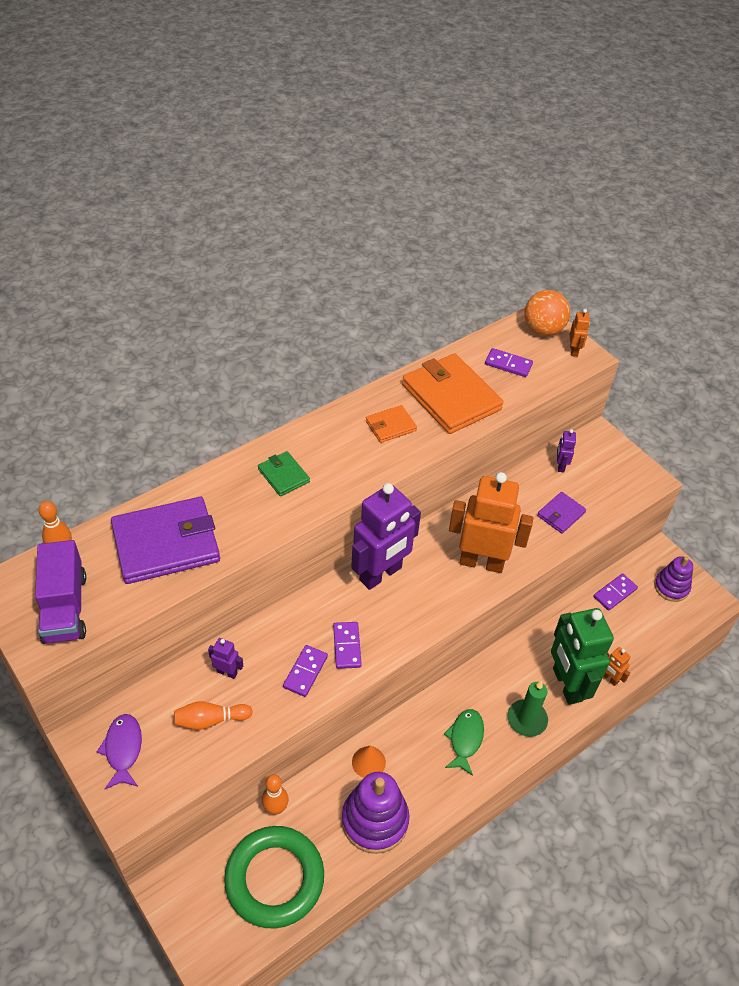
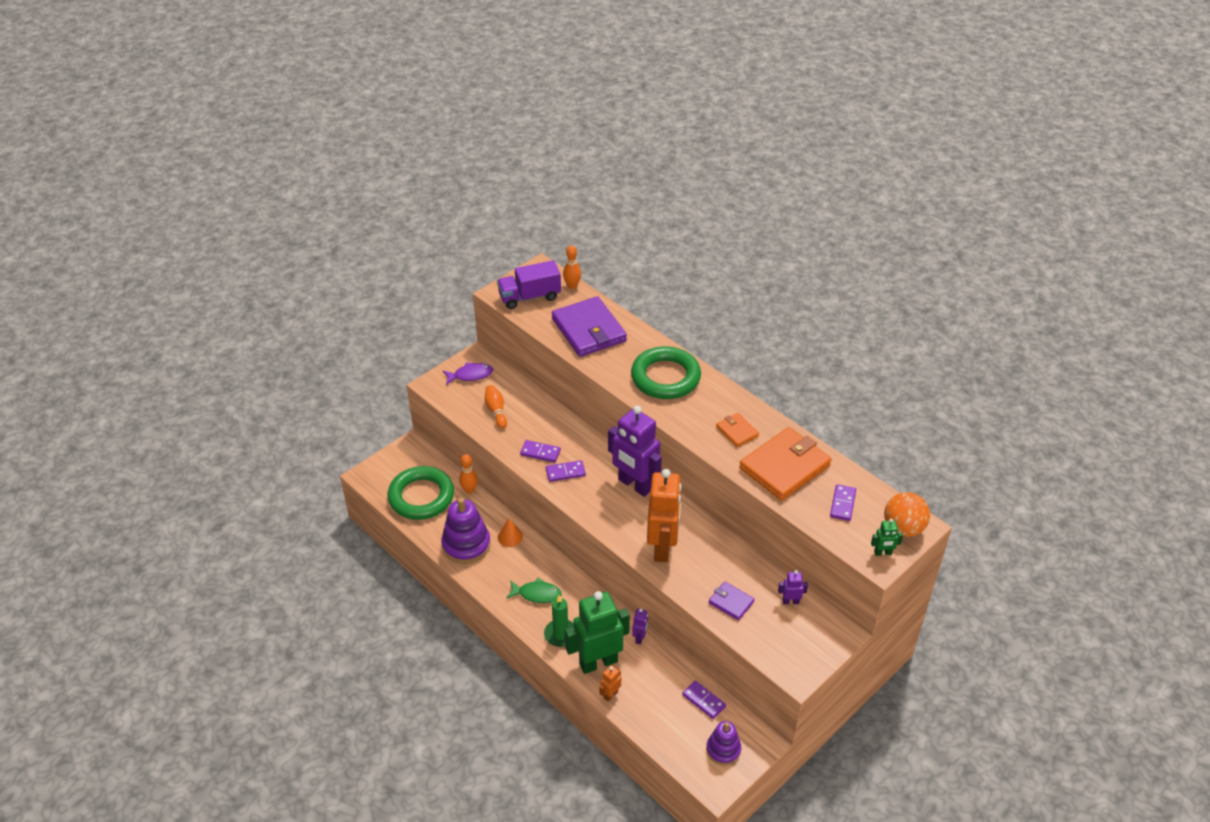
camera: 85 degrees right, 5 degrees down
purple robot [208,638,243,679] -> purple robot moved to [632,609,648,644]
green wallet [258,451,310,496] -> green ring [631,346,701,399]
orange robot [570,309,590,357] -> green robot [871,519,903,556]

